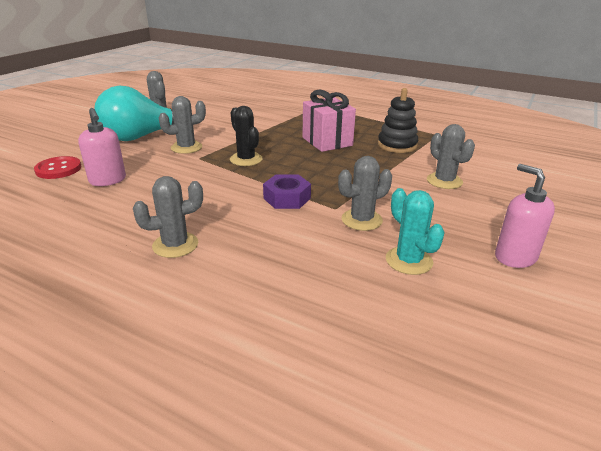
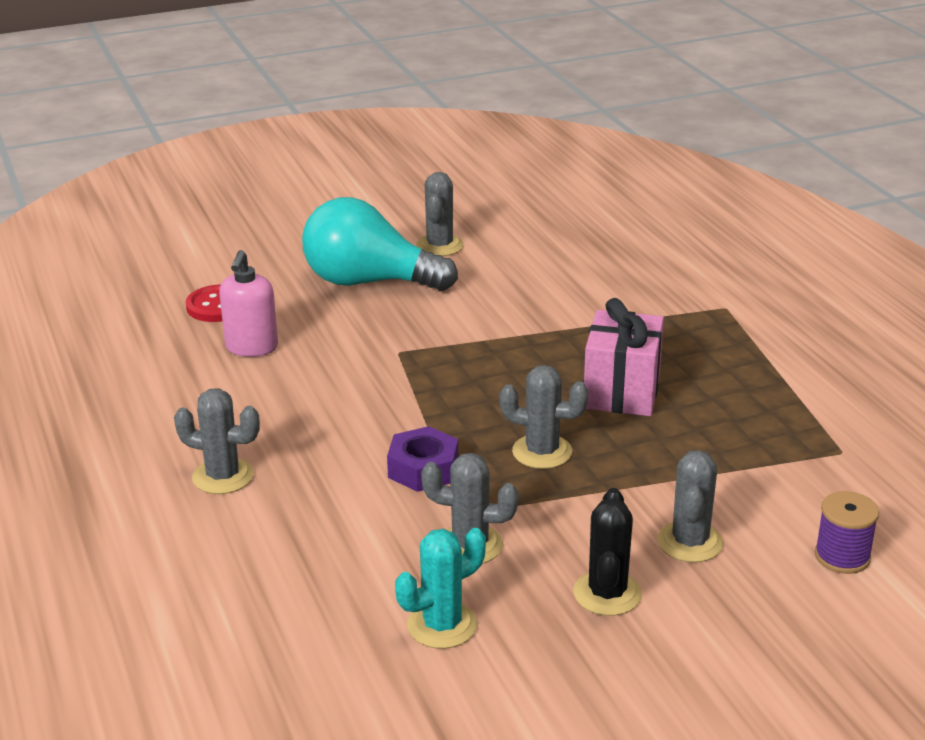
camera: 40 degrees right, 0 degrees up
grey cactus [159,96,206,154] -> grey cactus moved to [500,365,589,469]
black cactus [230,106,263,166] -> black cactus moved to [573,488,642,616]
black stacking toy [378,88,418,153] -> none
turquoise cactus [386,188,445,275] -> turquoise cactus turned 45 degrees clockwise [395,528,486,649]
pink soap dispenser [495,164,555,268] -> none
none -> purple spool [815,491,879,574]

